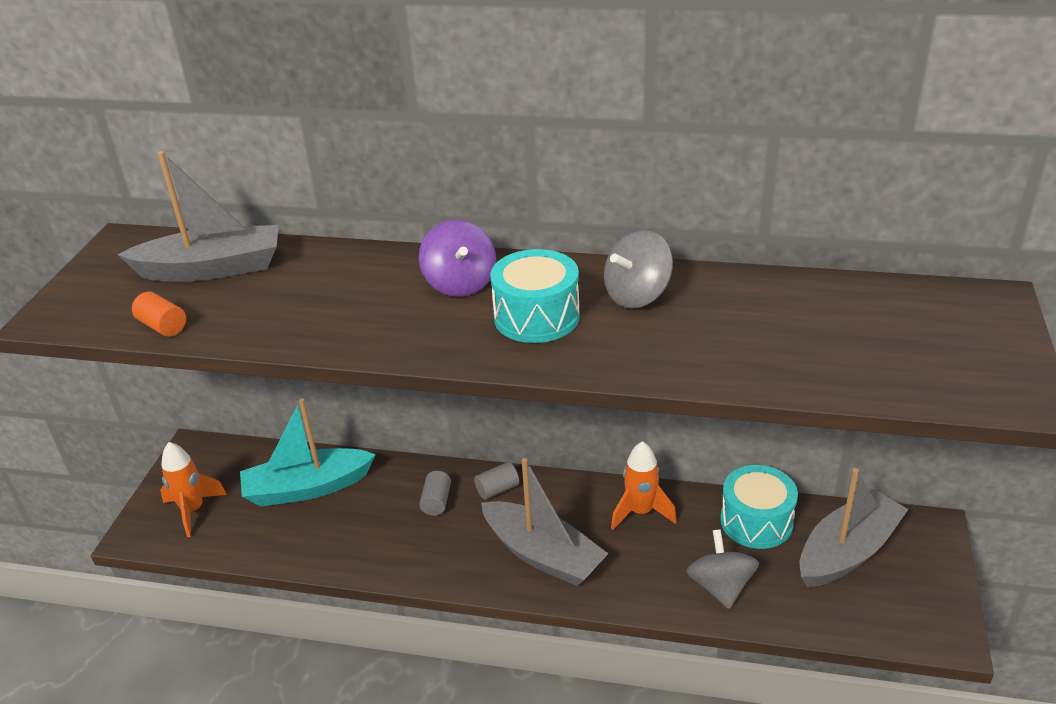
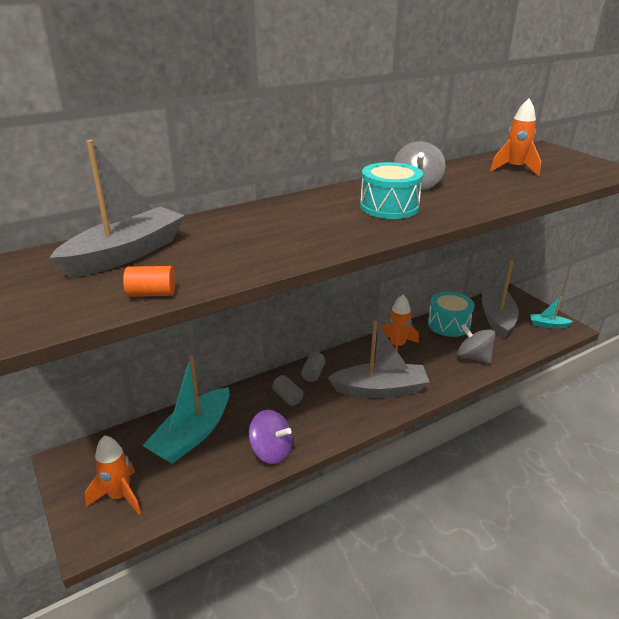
camera: 45 degrees left, 5 degrees down
purple spinning top [419,220,496,297] -> purple spinning top moved to [249,410,293,464]
none -> orange rocket [490,99,541,176]
none -> turquoise boat [530,297,573,329]

